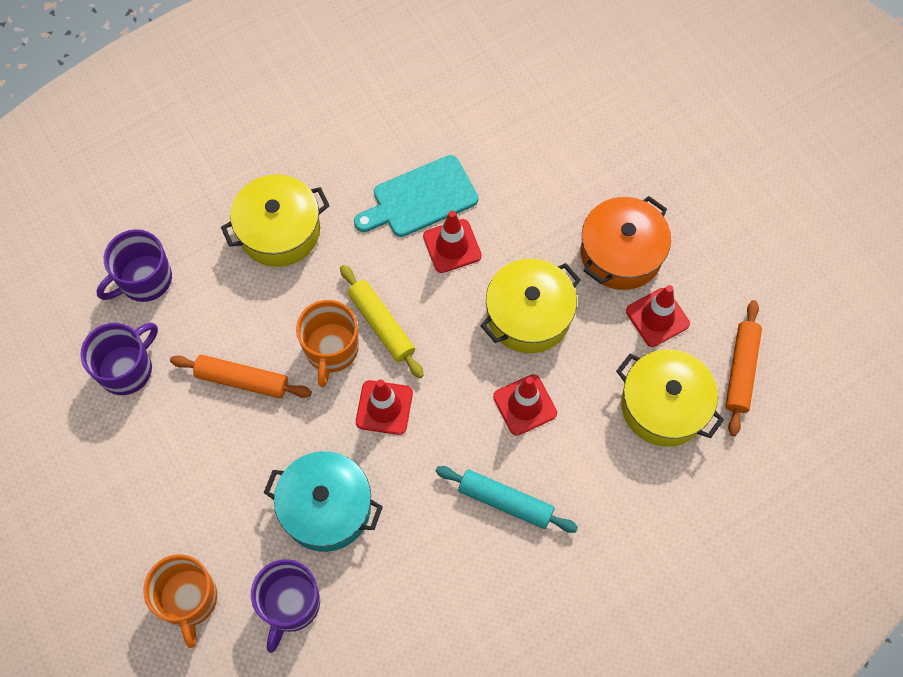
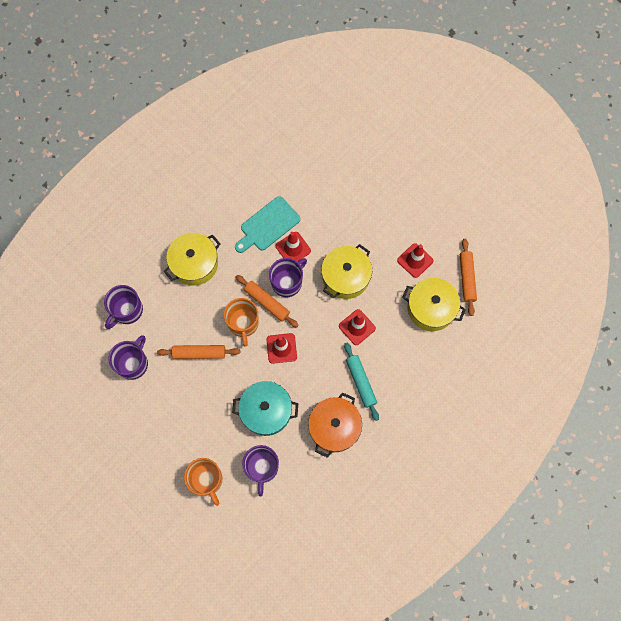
camera: 15 degrees left, 5 degrees up
yellow rolling pin [340,265,424,378] -> orange rolling pin [236,275,299,328]
turquoise rolling pin [435,466,578,533] -> turquoise rolling pin turned 60 degrees clockwise [344,343,379,421]
orange pot [581,196,671,290] -> orange pot moved to [308,392,362,458]
none -> purple mug [269,258,307,297]

